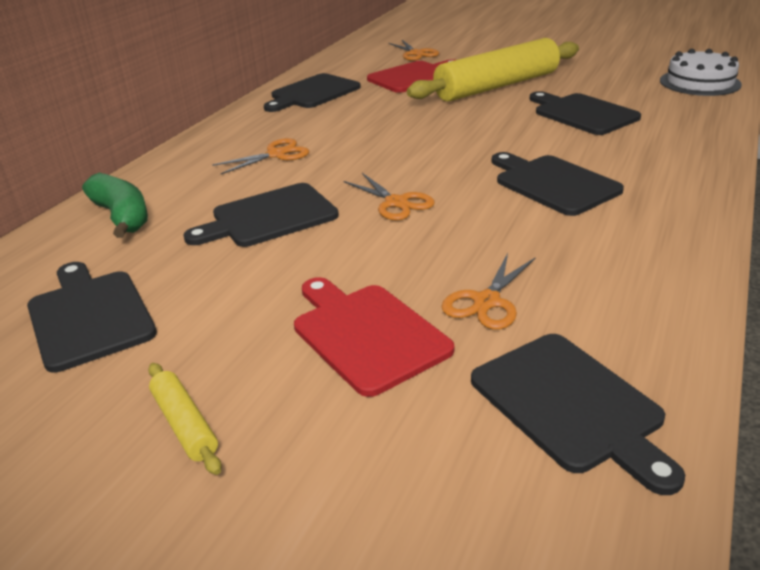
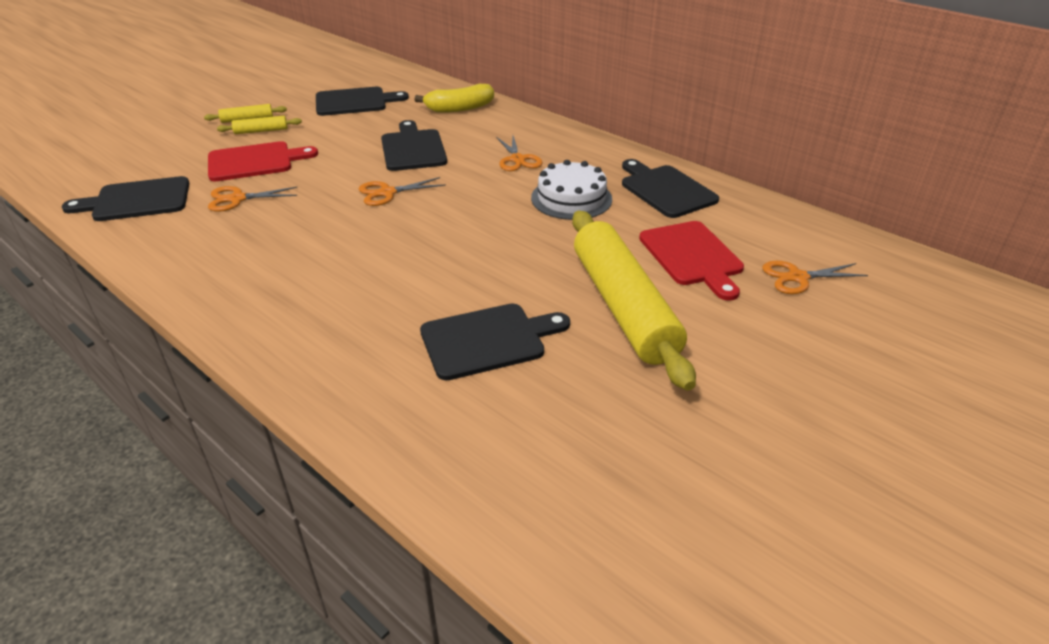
camera: 105 degrees right, 5 degrees up
green banana [82,173,148,238] -> yellow banana [414,84,494,113]
orange scissors [442,253,536,330] -> orange scissors turned 60 degrees counterclockwise [208,186,298,212]
black cutting board [491,152,624,216] -> none
white cake [660,49,742,96] -> white cake moved to [531,160,612,220]
none -> yellow rolling pin [217,116,302,134]

